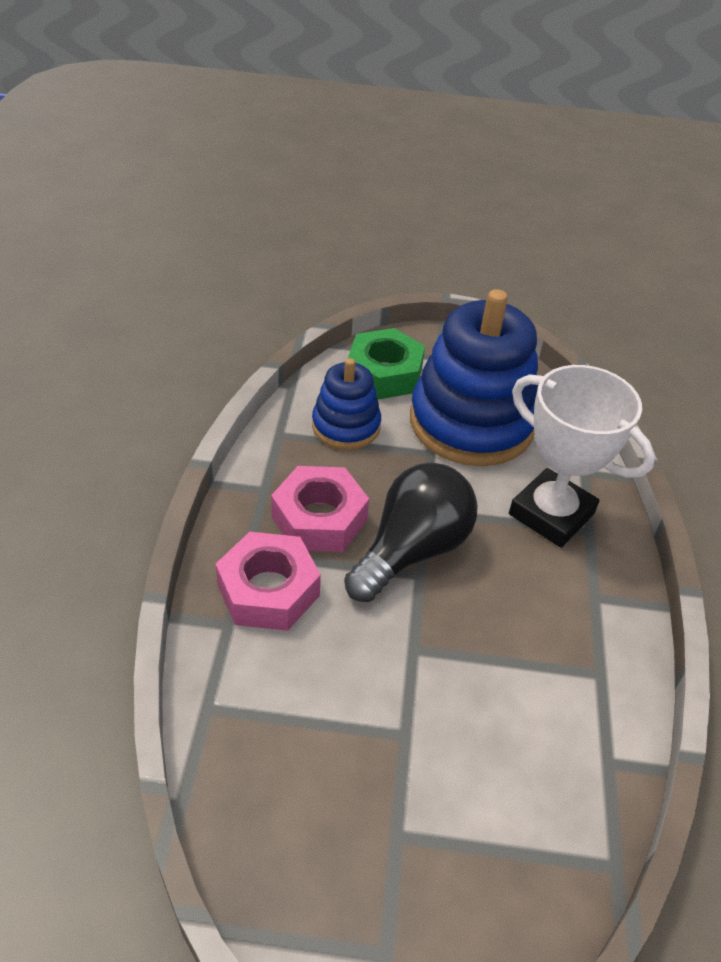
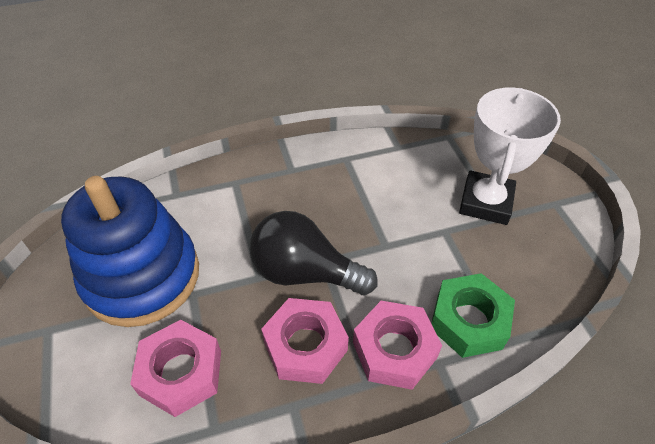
camera: 110 degrees left, 5 degrees up
blue stacking toy [312,358,381,450] -> pink nut [130,320,221,417]
green nut [347,328,425,400] -> green nut moved to [431,273,515,358]
white trophy [509,365,655,548] -> white trophy moved to [459,88,561,225]

